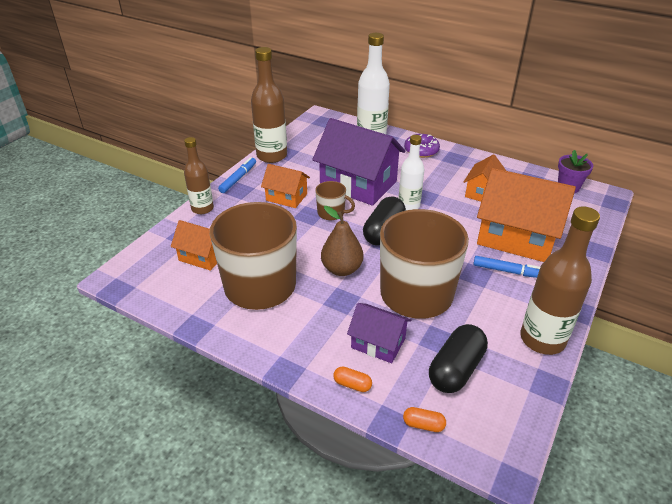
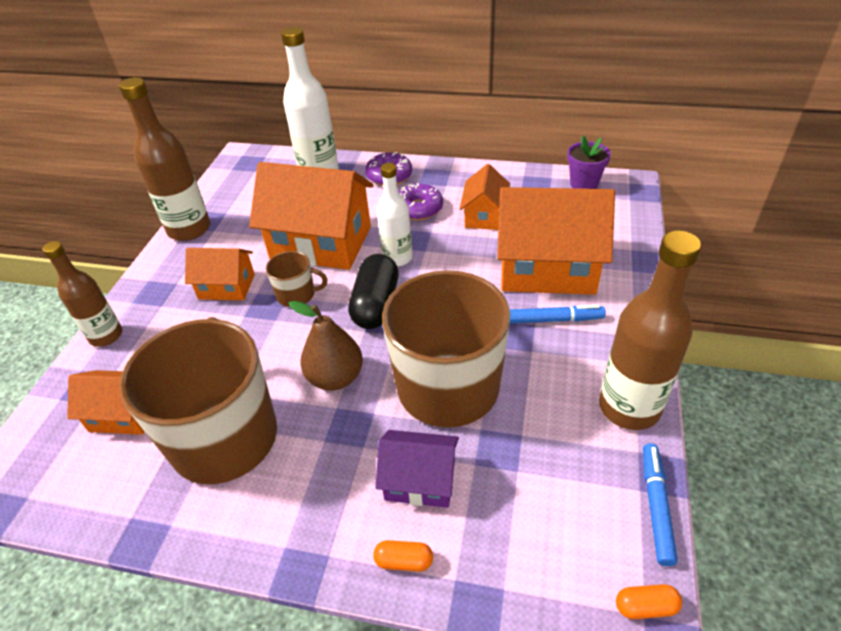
camera: 15 degrees left, 5 degrees up
blue marker [218,157,256,193] -> blue marker moved to [643,444,678,566]
purple house [312,118,405,206] -> orange house [249,162,374,270]
orange capsule [403,407,446,432] -> orange capsule moved to [616,584,682,619]
black capsule [429,324,488,393] -> none
none -> purple donut [398,183,443,220]

